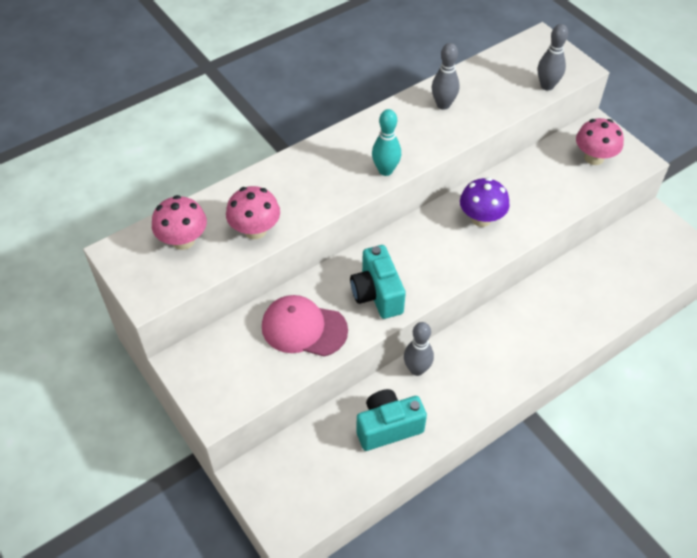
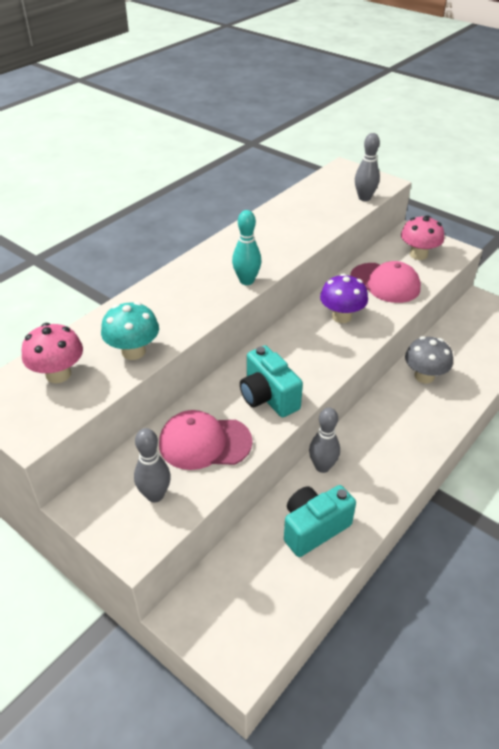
camera: 15 degrees left, 10 degrees down
pink mushroom [226,186,280,239] -> turquoise mushroom [101,302,159,360]
grey bowling pin [432,43,460,110] -> grey bowling pin moved to [134,428,171,502]
none -> pink cap [350,261,421,303]
none -> grey mushroom [405,336,453,384]

